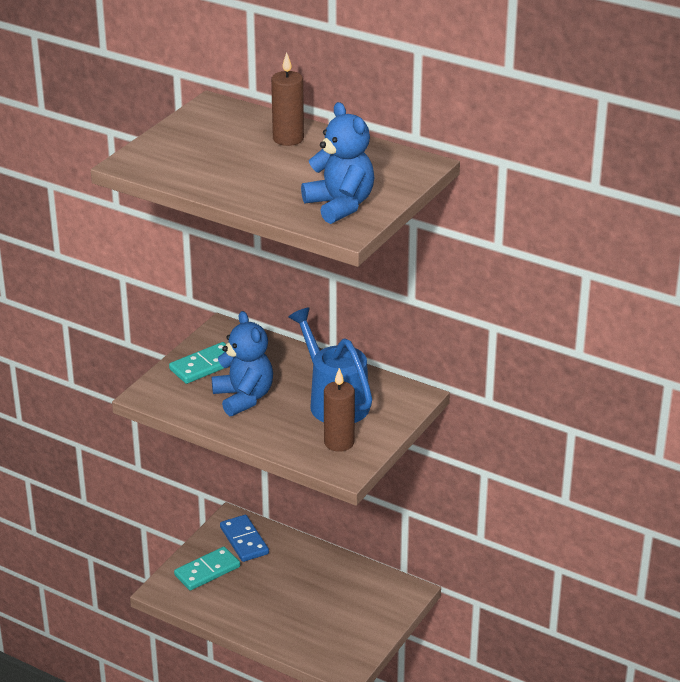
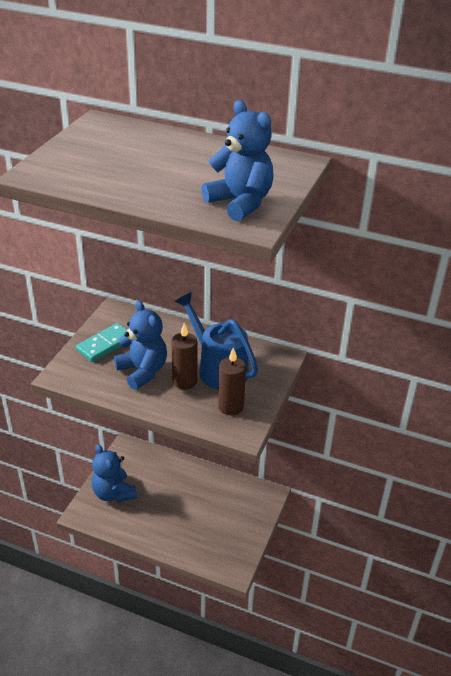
camera: 10 degrees left, 5 degrees up
turquoise domino [174,547,240,591] -> blue teddy bear [92,444,137,503]
blue domino [220,515,269,562] -> none
brown candle [271,52,304,146] -> brown candle moved to [171,323,197,389]

